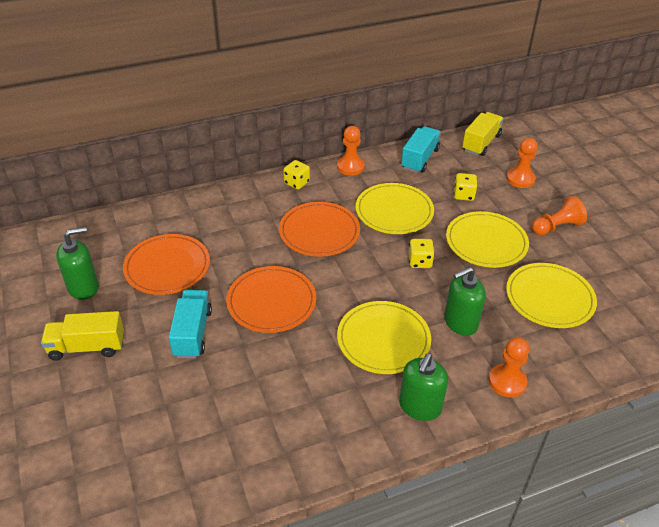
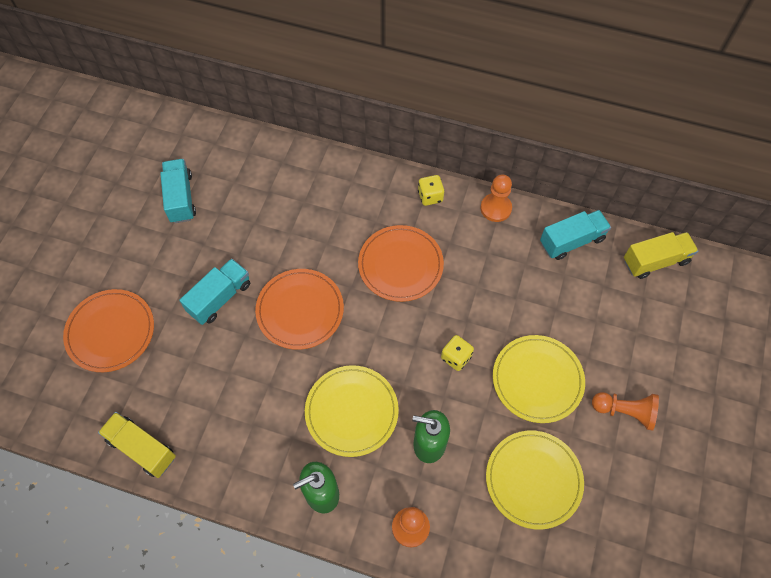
camera: 40 degrees right, 20 degrees up
yellow truck [41,311,124,361] -> yellow truck moved to [98,412,176,478]
green soap dispenser [56,227,99,300] -> turquoise truck [160,159,196,223]
orange plate [123,234,210,295] -> orange plate moved to [63,289,154,372]
yellow plate [356,183,434,234] -> none
yellow dice [454,173,477,201] -> none
orange pawn [506,138,538,188] -> none

